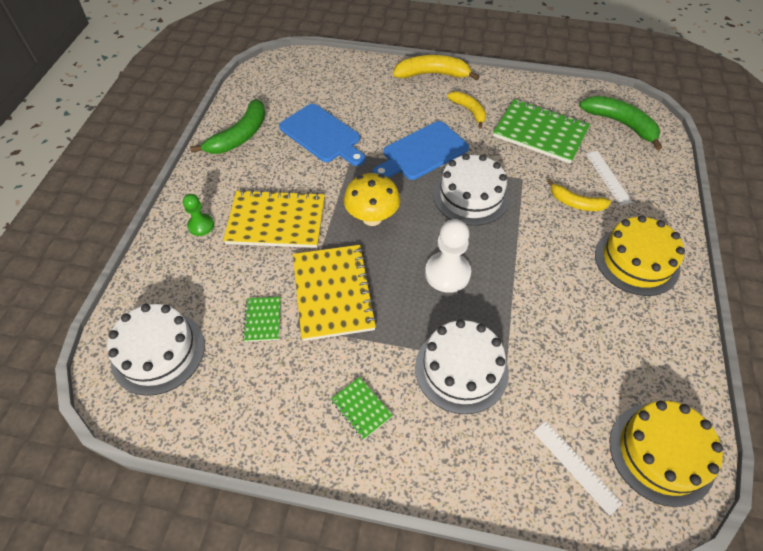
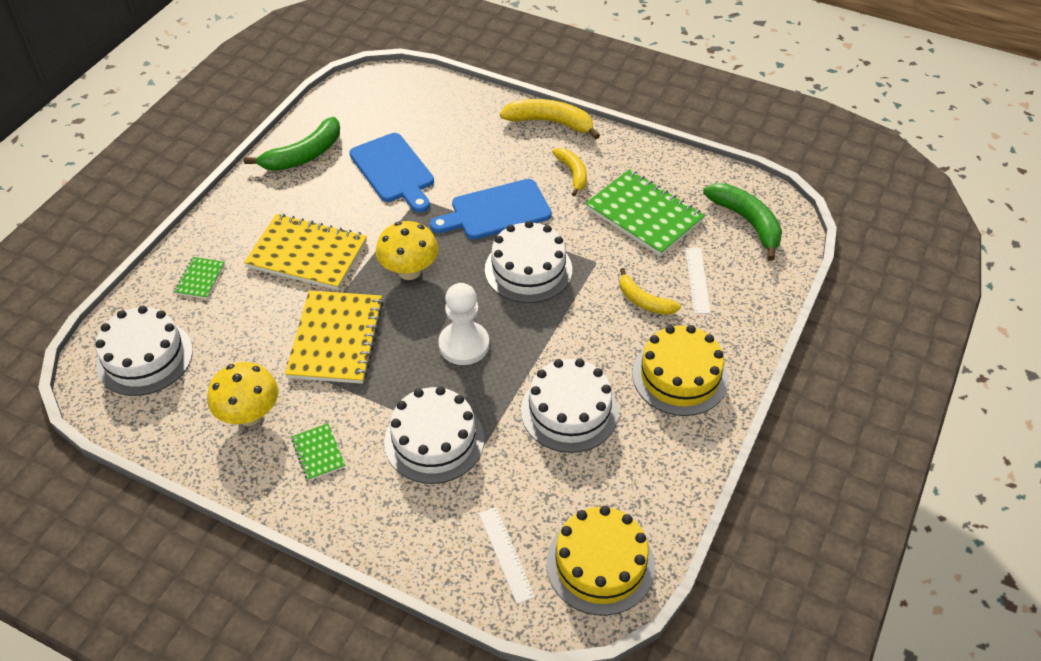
camera: 15 degrees right, 5 degrees down
green pawn [183,194,214,236] -> none
green notebook [243,297,281,342] -> green notebook moved to [174,257,225,299]
none -> yellow mushroom [207,362,278,426]
none -> white cake [521,359,619,453]

